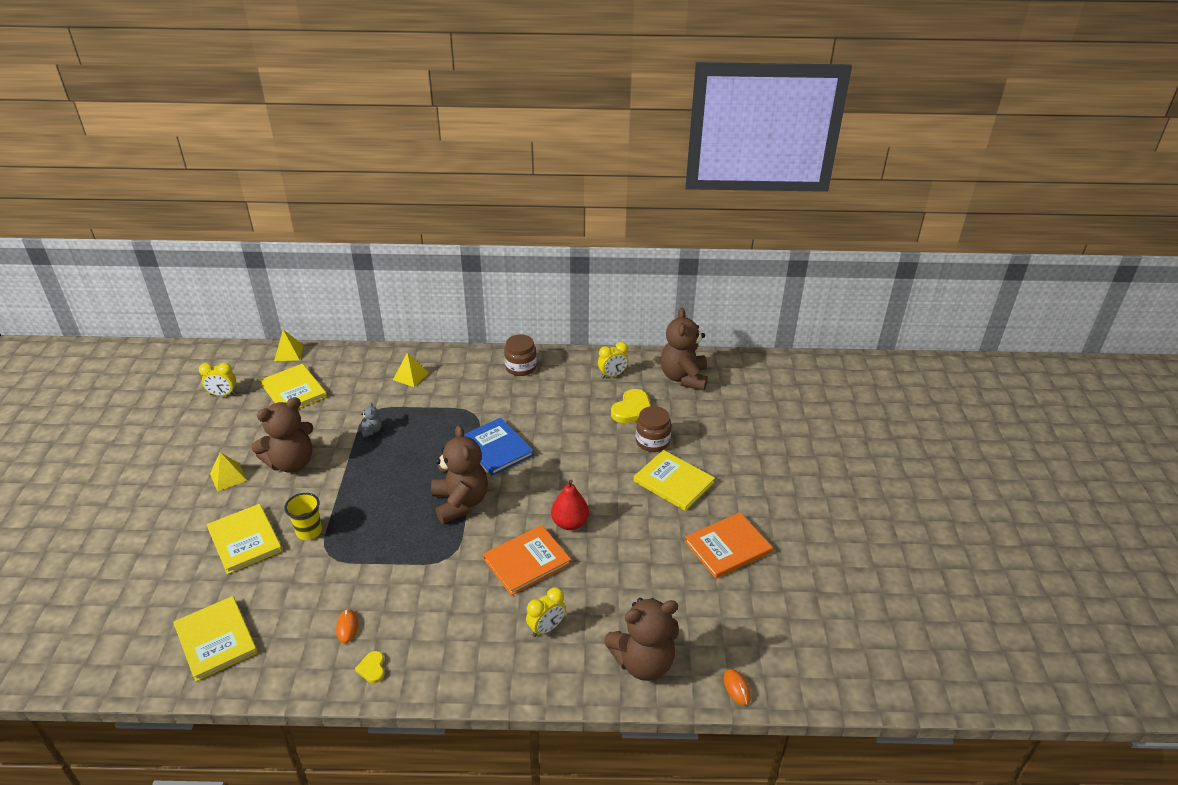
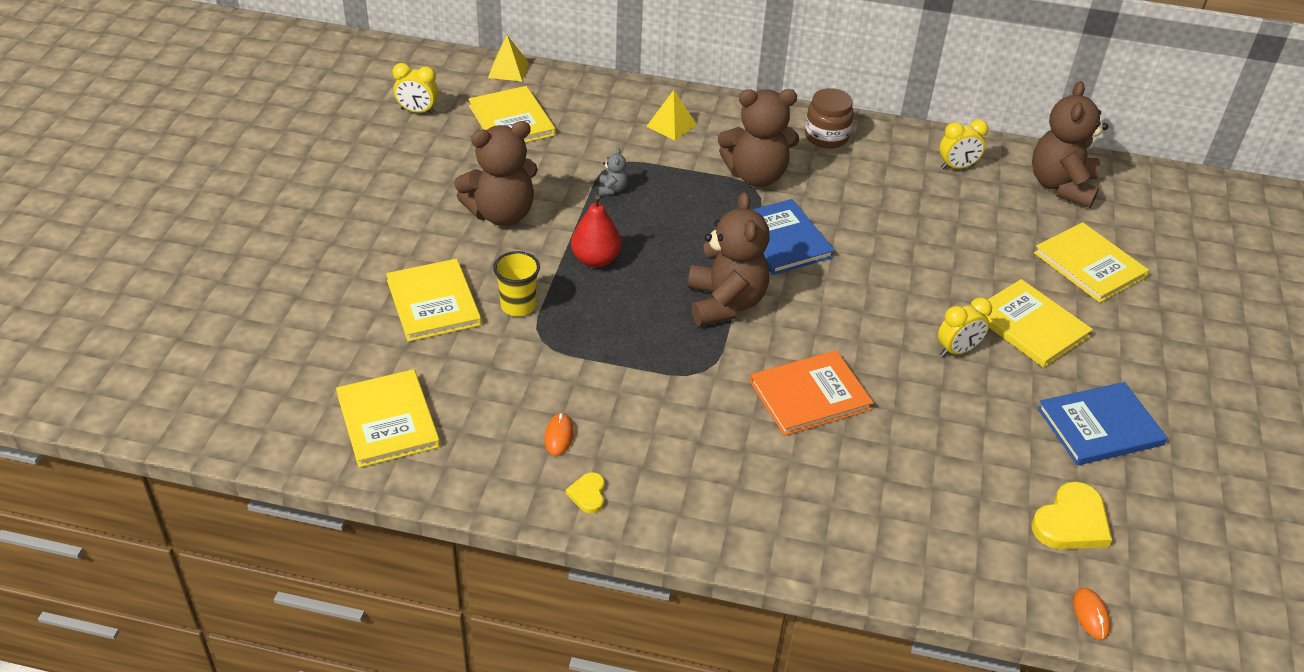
camera: 10 degrees right, 5 degrees up
yellow pyramid [210,452,247,492] -> none
yellow clock [526,587,566,637] -> yellow clock moved to [938,297,992,357]
red pear [551,479,589,530] -> red pear moved to [571,195,621,268]
brown teddy bear [604,598,679,681] -> brown teddy bear moved to [718,89,799,187]
yellow heart [611,389,651,423] -> yellow heart moved to [1032,482,1112,549]
brown jar [636,406,672,452] -> none
orange book [685,512,773,579] -> blue book [1037,382,1168,465]
none -> yellow book [1034,222,1149,303]

